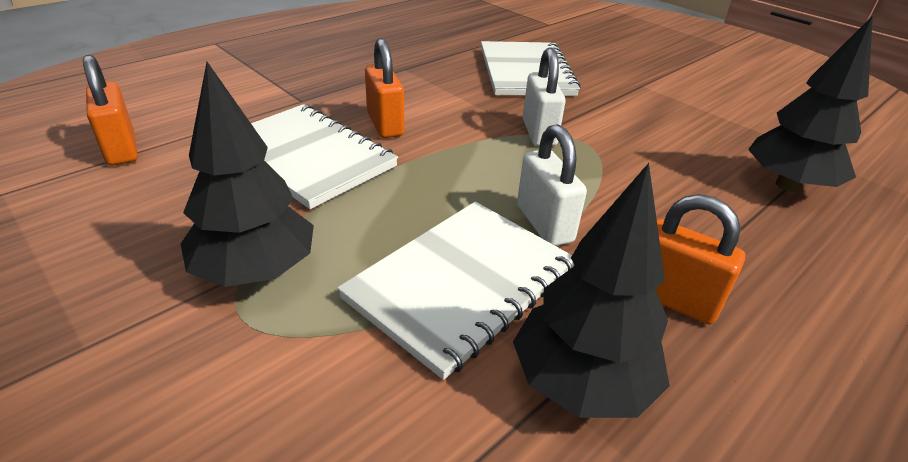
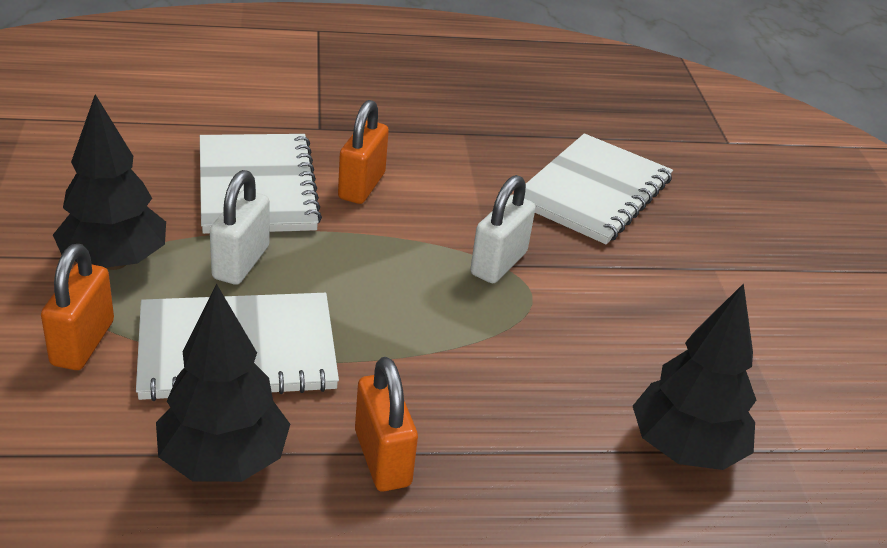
camera: 35 degrees right, 0 degrees up
orange padlock [83,55,138,165] -> orange padlock moved to [41,244,114,370]
white padlock [517,124,587,246] -> white padlock moved to [210,170,269,285]

